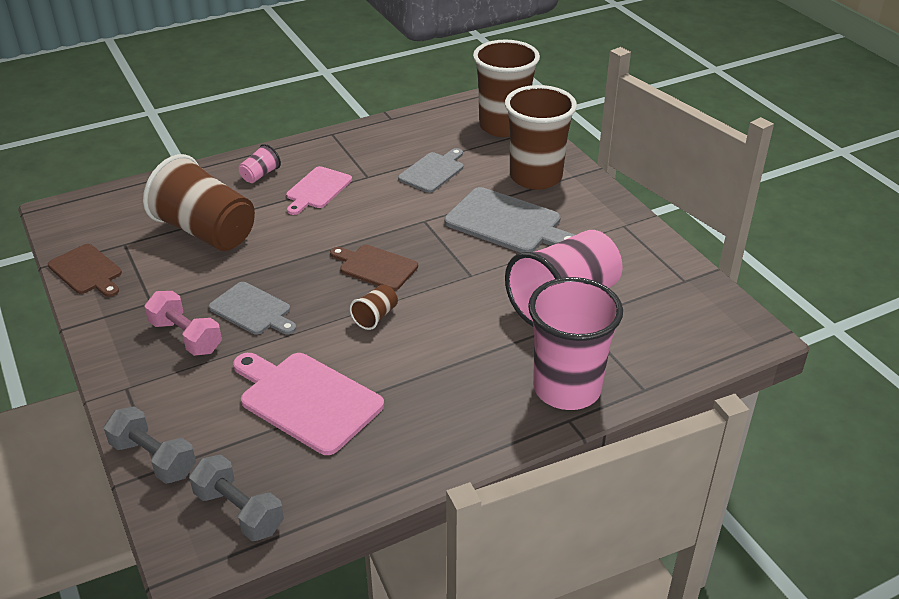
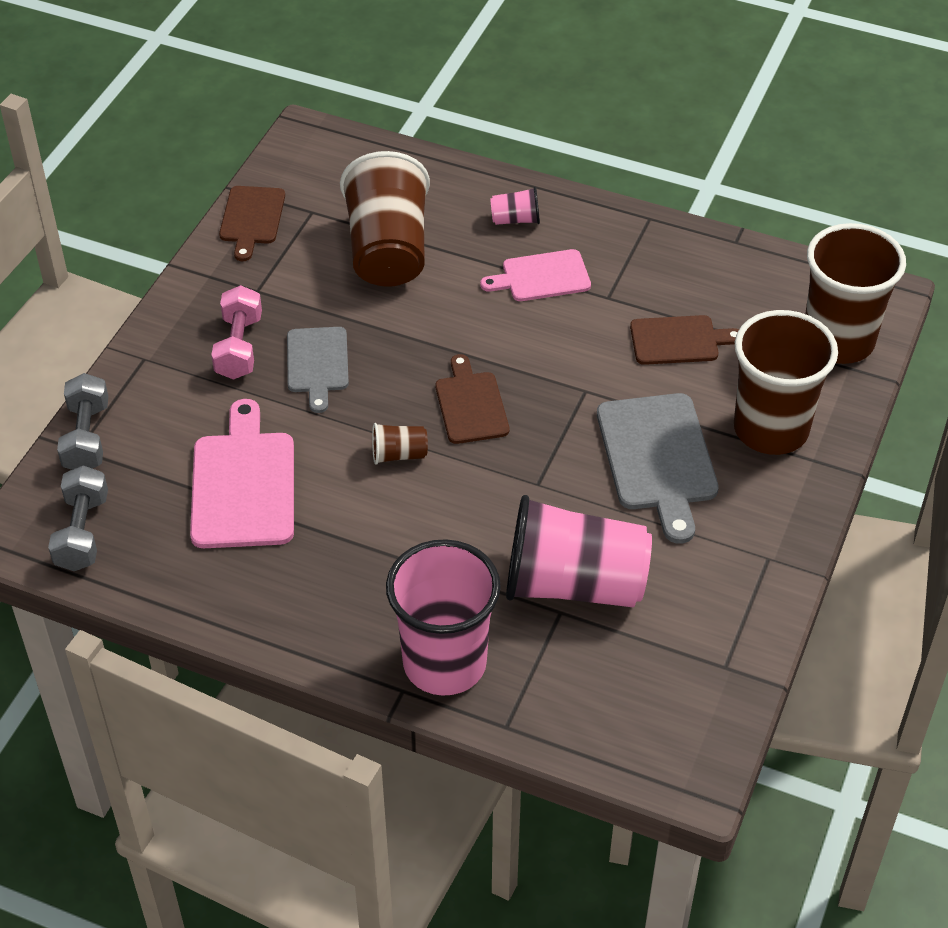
camera: 50 degrees right, 10 degrees up
grey cutting board [398,148,463,193] -> brown cutting board [630,315,739,365]

